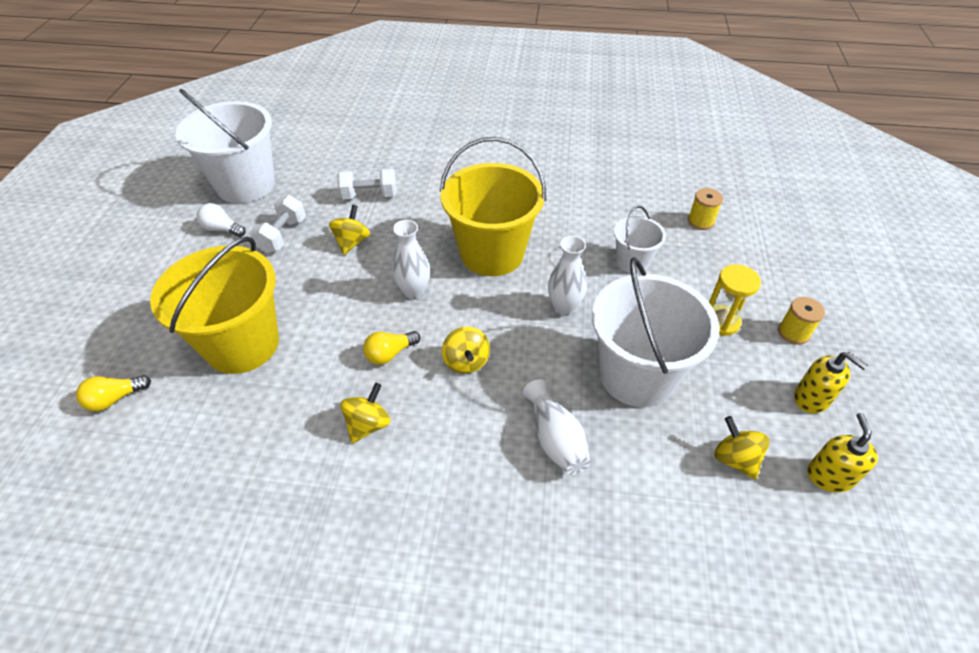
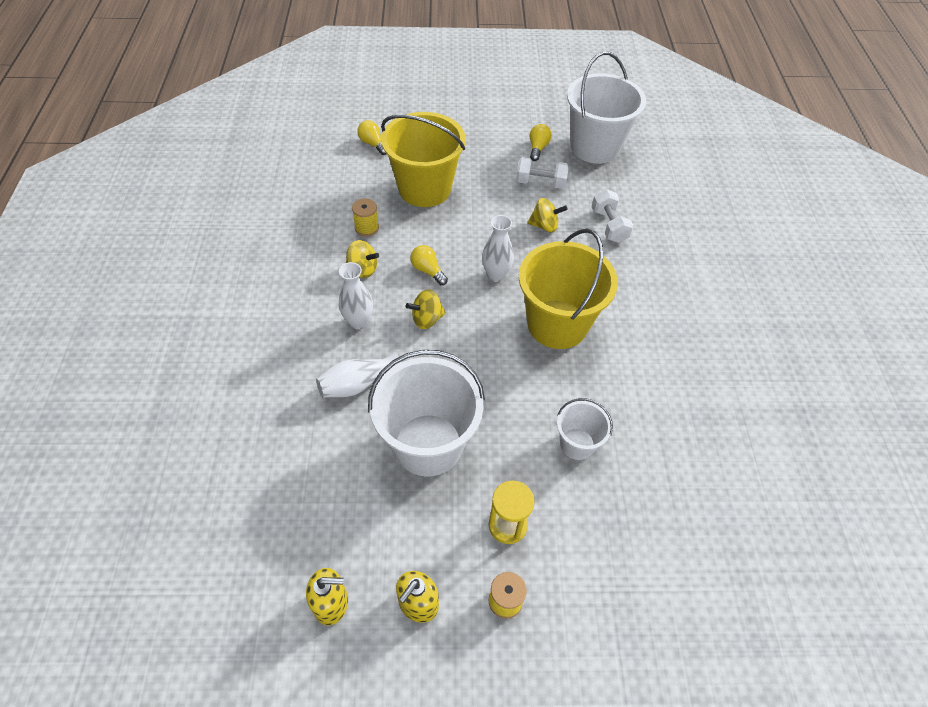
camera: 80 degrees right, 5 degrees up
white light bulb [197,203,246,237] -> yellow light bulb [530,124,552,161]
white vase [548,236,587,316] -> white vase moved to [339,262,373,330]
yellow spool [688,188,723,230] -> yellow spool moved to [352,198,379,236]
yellow spinning top [714,416,770,480] -> none

